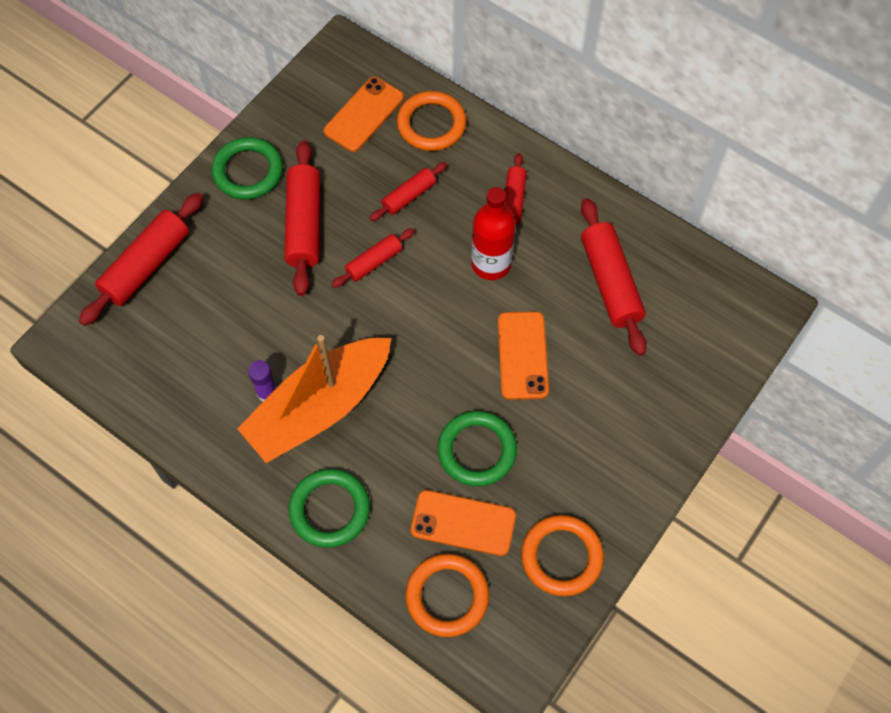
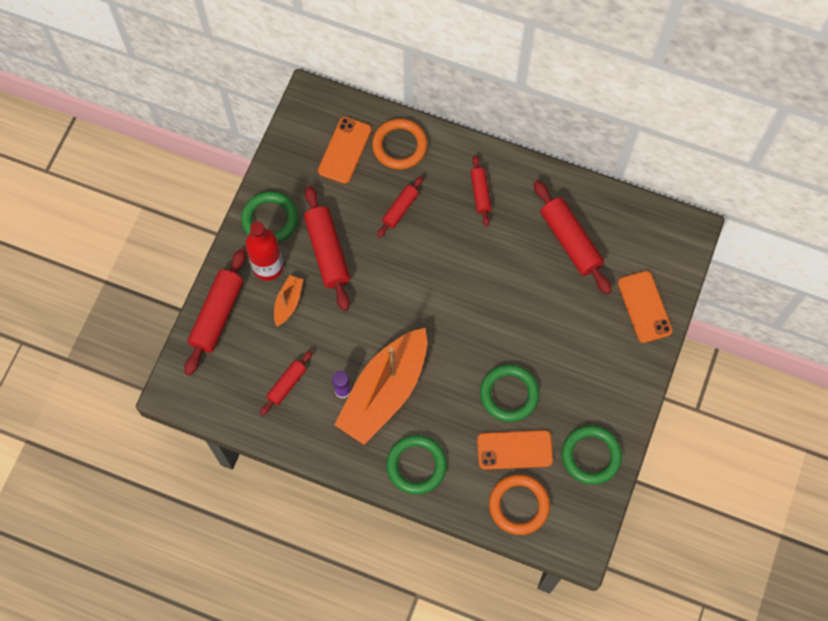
camera: 15 degrees left, 5 degrees up
red rolling pin [332,228,415,288] -> red rolling pin moved to [260,350,313,416]
red bottle [471,187,516,280] -> red bottle moved to [245,222,284,281]
orange phone [498,312,549,400] -> orange phone moved to [618,271,673,343]
orange ring [521,515,604,596] -> green ring [562,426,622,485]
none -> orange boat [274,275,303,326]

